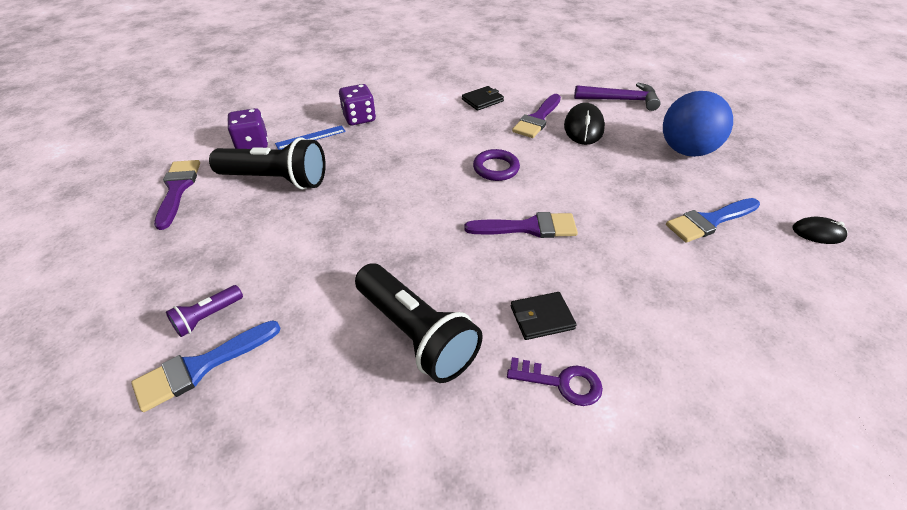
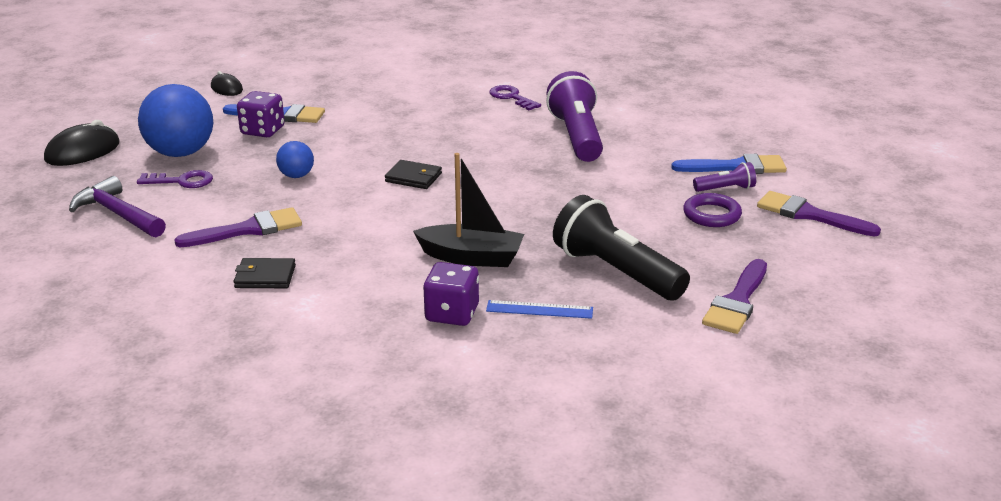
camera: 145 degrees left, 15 degrees down
purple dice [227,108,268,149] -> purple dice moved to [237,91,285,137]
black flashlight [355,264,483,383] -> purple flashlight [546,71,603,162]
purple brush [464,212,578,238] -> purple brush moved to [757,191,881,236]
purple ring [473,149,520,181] -> purple ring moved to [683,193,742,227]
black wallet [511,292,577,340] -> black wallet moved to [385,160,442,189]
black mouse [564,103,605,145] -> black mouse moved to [44,120,120,166]
none -> purple key [137,170,213,188]
none -> blue ball [276,141,314,178]
none -> black boat [413,153,524,267]

